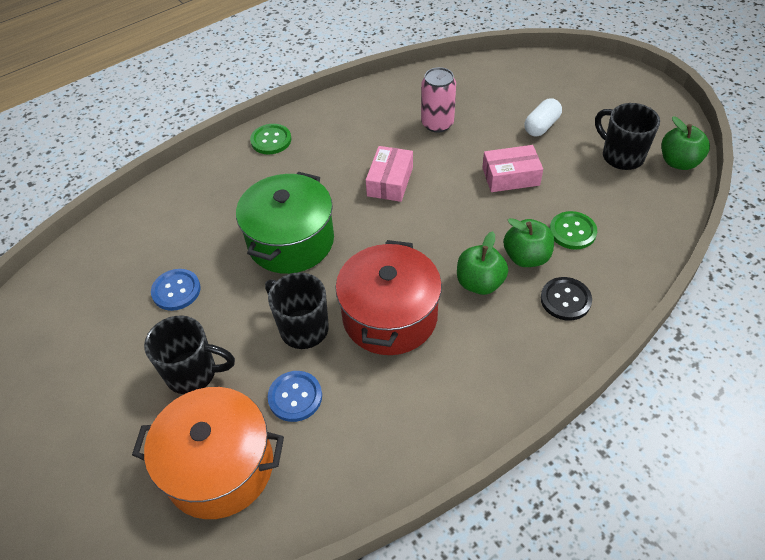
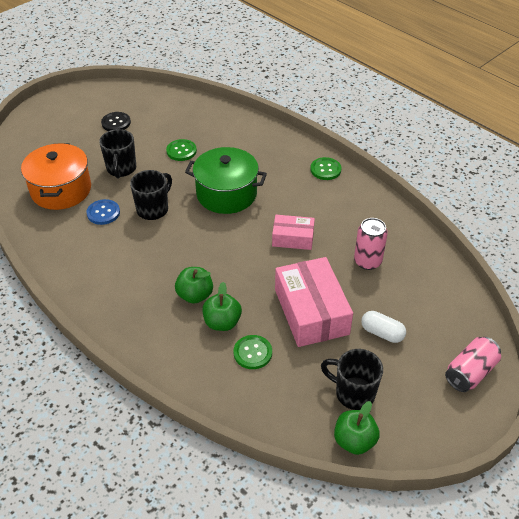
camera: 80 degrees right, 5 degrees down
blue button [151,269,201,311] -> green button [166,139,197,161]
red pot [335,240,442,355] -> none
pink box [482,145,543,192] -> pink box [275,257,353,347], size x1.76
black button [541,277,592,321] -> black button moved to [101,112,131,131]
black mug [595,103,660,170] -> black mug turned 105 degrees counterclockwise [321,349,383,410]
none -> pink can [445,337,501,392]

